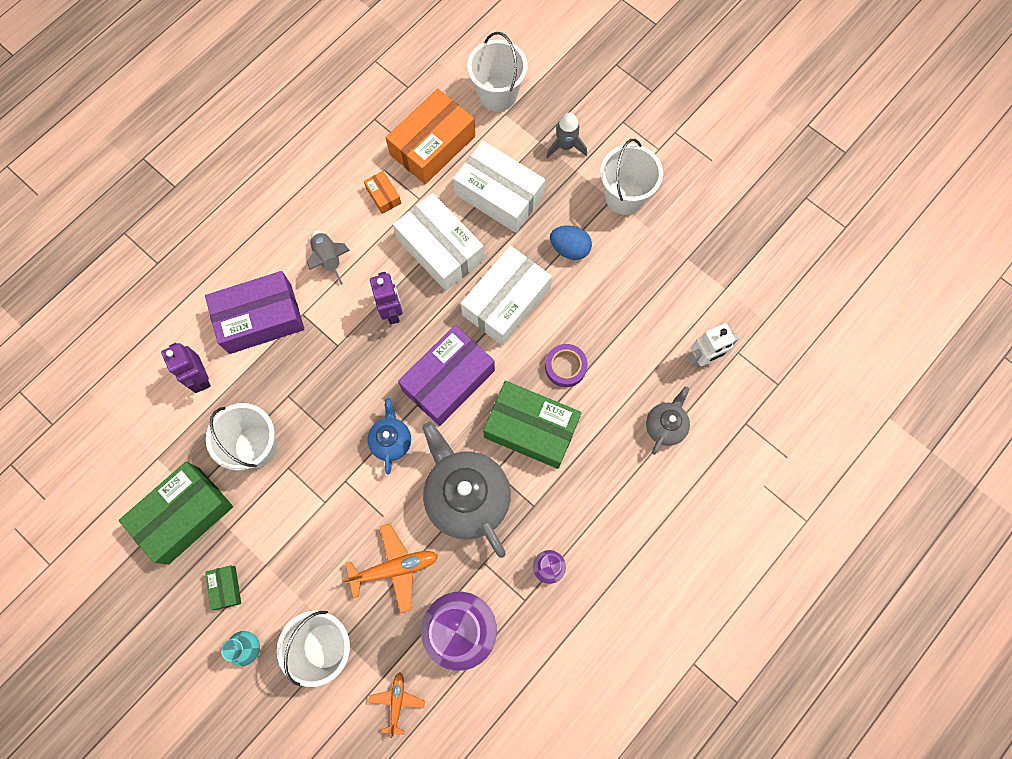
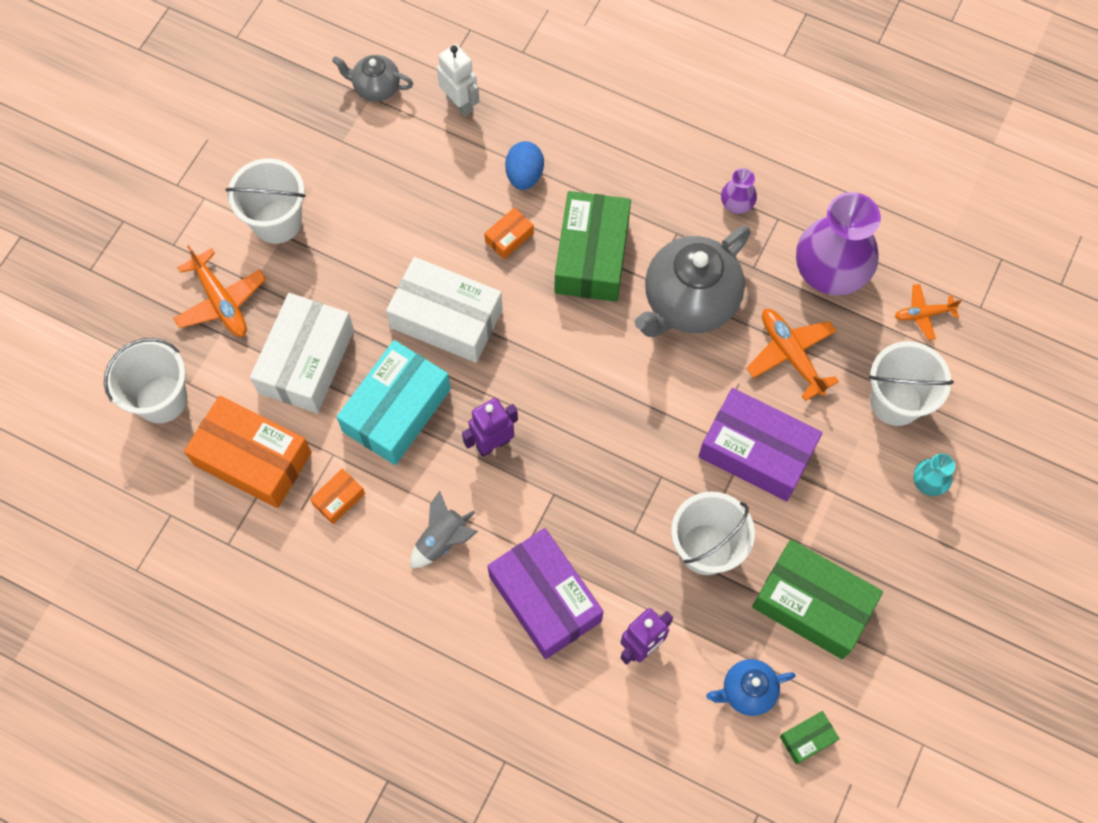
camera: 105 degrees left, 5 degrees down
green box [205,566,241,610] -> green box moved to [780,711,840,764]
blue teapot [367,398,411,474] -> blue teapot moved to [706,659,796,716]
white box [393,193,484,291] -> turquoise box [337,340,451,465]
purple box [398,325,495,426] -> purple box moved to [698,388,822,502]
purple tape [545,344,587,387] -> orange box [484,207,534,259]
grey rocket [546,113,587,158] -> orange plane [173,245,266,337]
blue egg [550,226,592,260] -> blue egg moved to [505,141,544,190]
grey teapot [646,386,690,455] -> grey teapot moved to [332,55,413,102]

